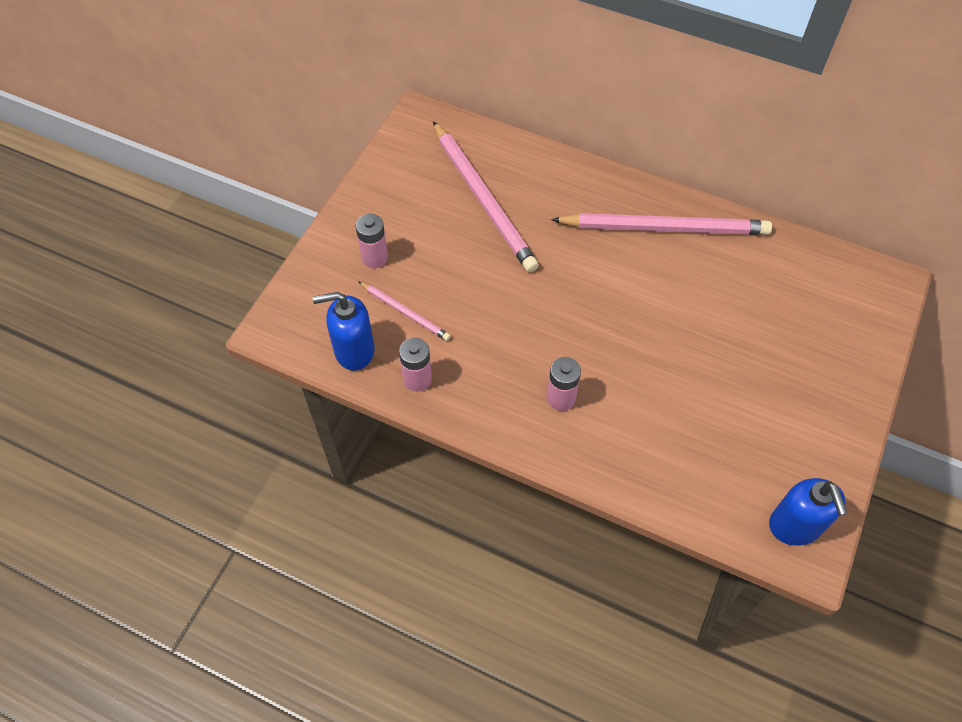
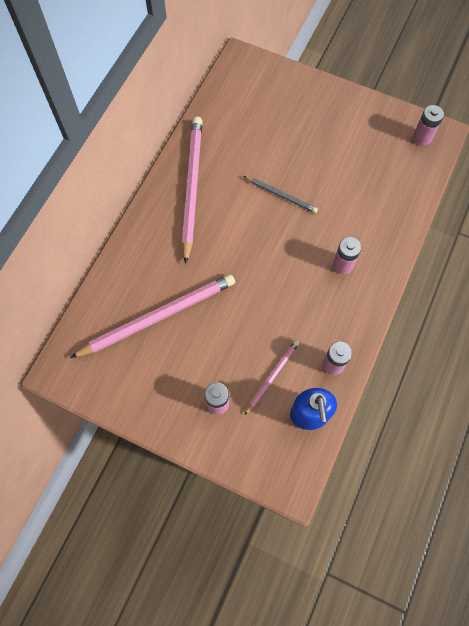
camera: 90 degrees left, 10 degrees up
blue soap dispenser [769,478,848,546] -> pink battery [413,105,444,146]
none -> grey pencil [243,176,318,213]

